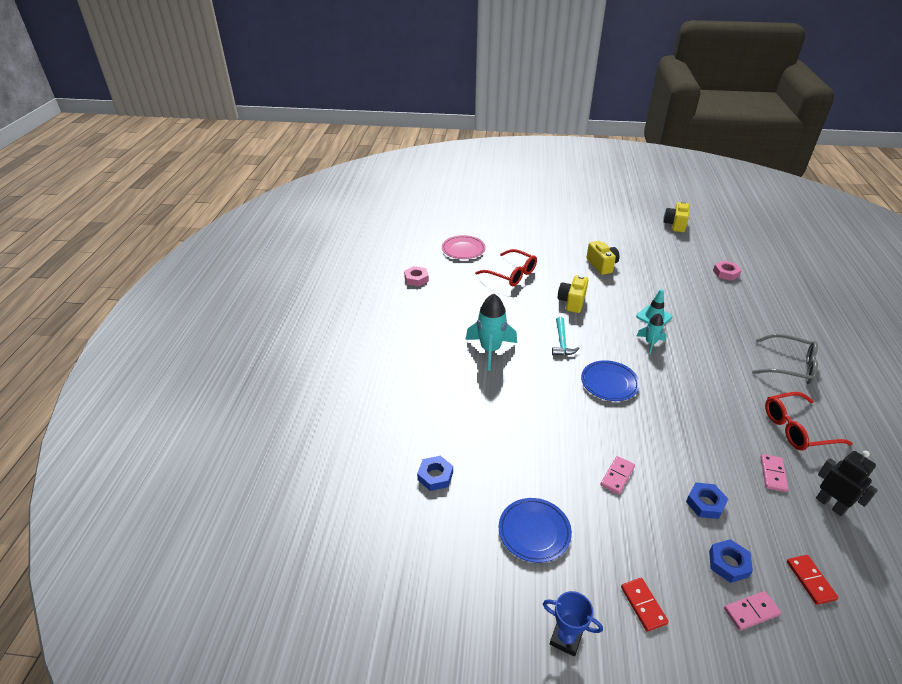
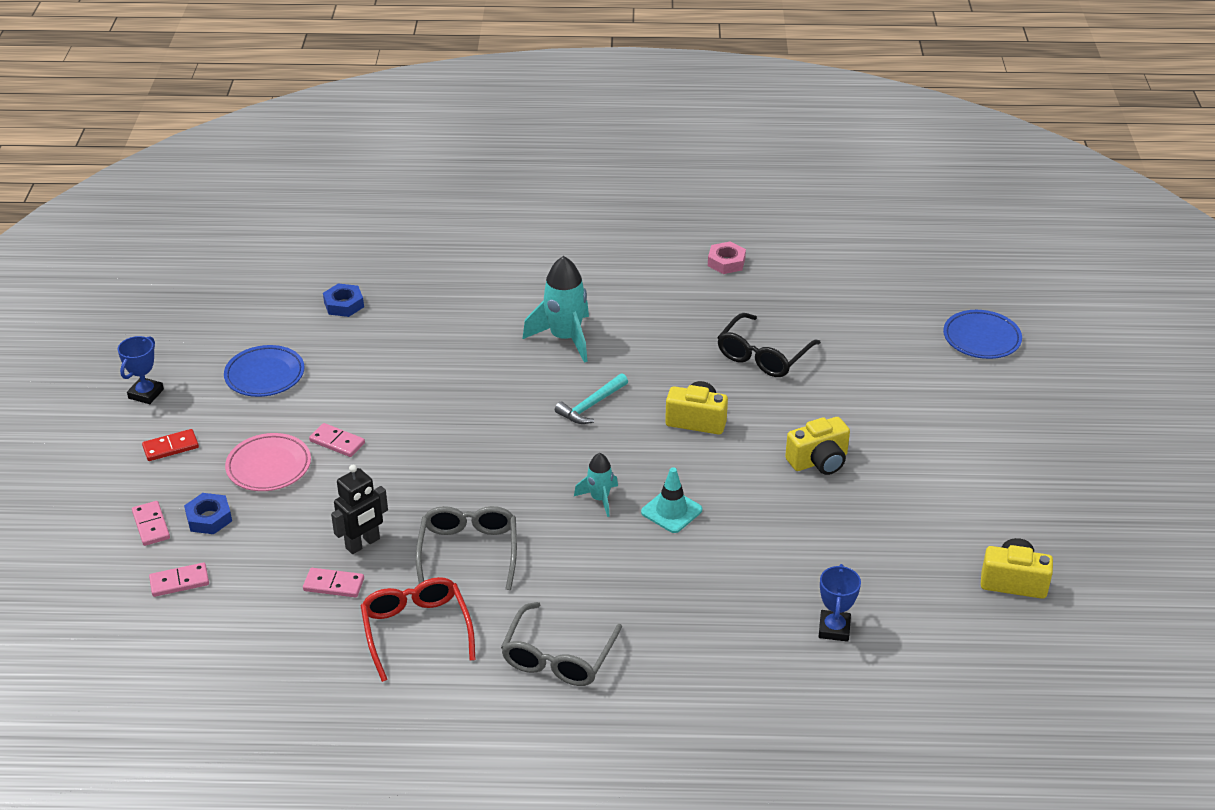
camera: 85 degrees right, 0 degrees up
pink plate [442,235,485,259] -> pink plate moved to [225,433,311,491]
red glasses [475,249,537,286] -> black glasses [717,313,821,377]
turquoise hammer [552,317,580,355] -> turquoise hammer turned 45 degrees counterclockwise [555,374,628,424]
blue plate [581,360,640,401] -> blue plate moved to [943,310,1022,359]
blue nut [686,483,728,519] -> none
pink nut [713,261,742,281] -> blue trophy [819,564,861,642]
red domino [787,555,838,605] -> pink domino [149,563,209,597]
black robot [816,451,878,516] -> black robot moved to [331,465,388,554]
none -> grey glasses [416,506,517,590]

